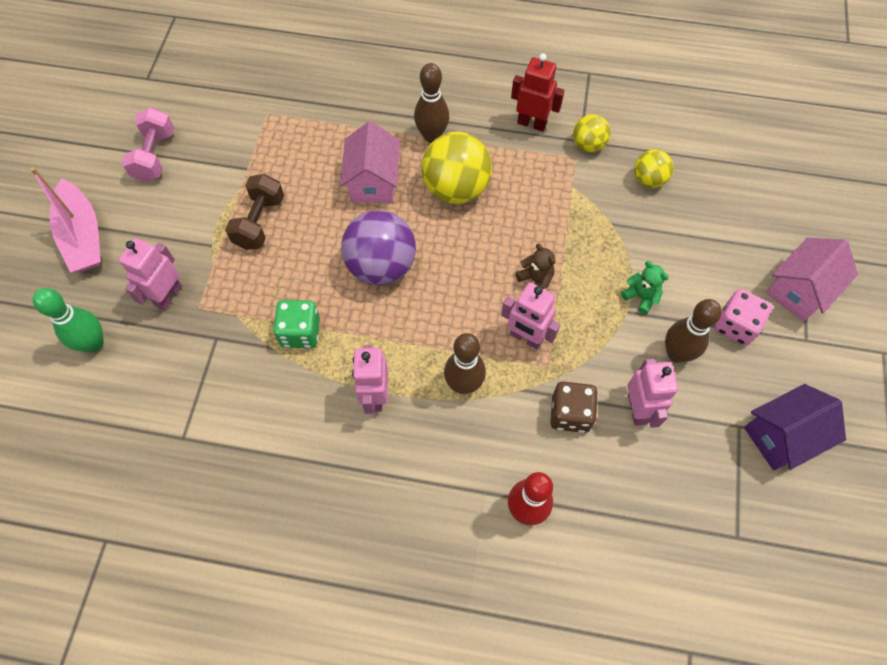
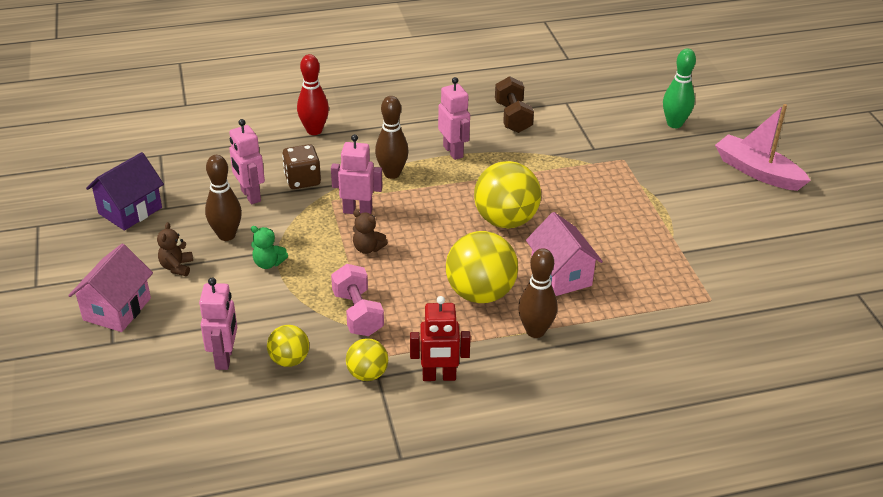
camera: 155 degrees right, 25 degrees down
pink robot [119,238,182,311] -> pink robot moved to [199,278,237,370]
pink dumbbell [121,108,174,182] -> pink dumbbell moved to [331,264,384,336]
brown dumbbell [225,174,284,250] -> brown dumbbell moved to [495,76,534,133]
green dice [273,300,320,348] -> none
purple ball [341,210,416,285] -> yellow ball [474,161,541,228]
pink dice [714,289,773,346] -> brown teddy bear [157,222,193,276]

